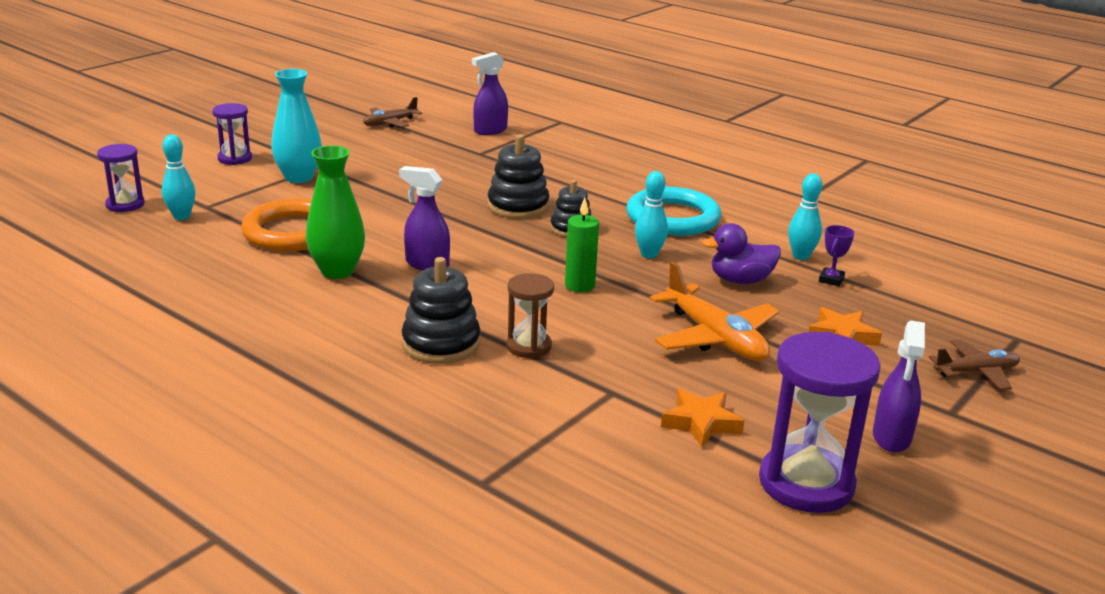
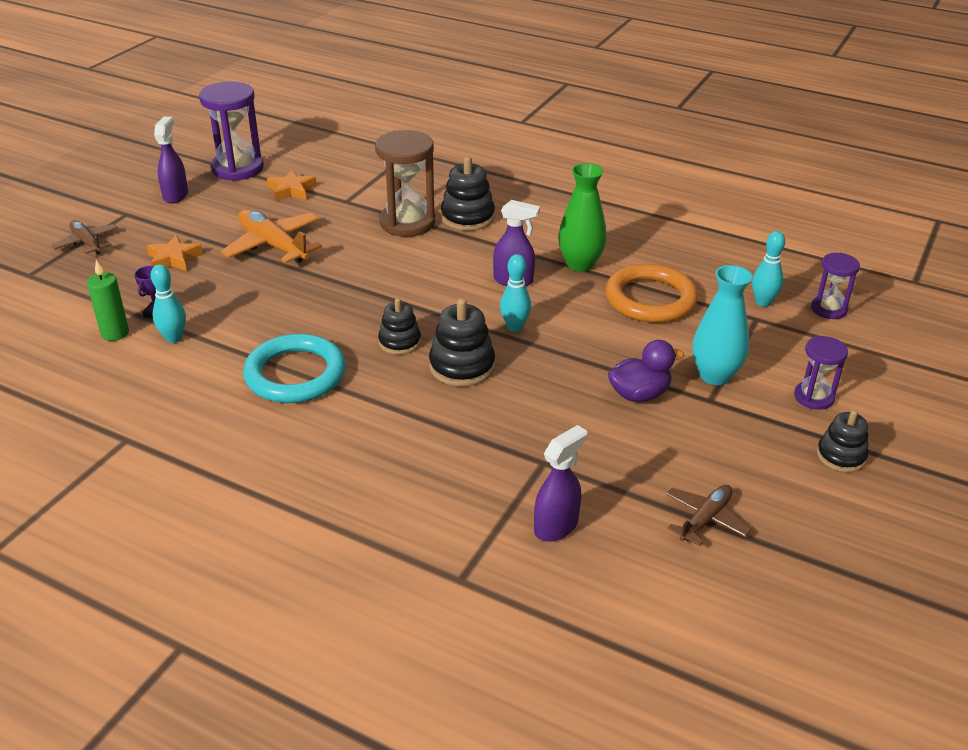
camera: 170 degrees right, 10 degrees up
brown hourglass [506,273,554,358] -> brown hourglass [375,130,435,237], size x1.76
green candle [565,198,599,292] -> green candle moved to [87,260,129,341]
turquoise bowling pin [635,171,668,259] -> turquoise bowling pin moved to [500,254,531,332]
purple duck [702,223,781,284] -> purple duck moved to [608,340,684,402]
brown plane [929,340,1020,390] -> brown plane turned 75 degrees clockwise [52,220,118,254]
none -> black stacking toy [817,410,869,472]

